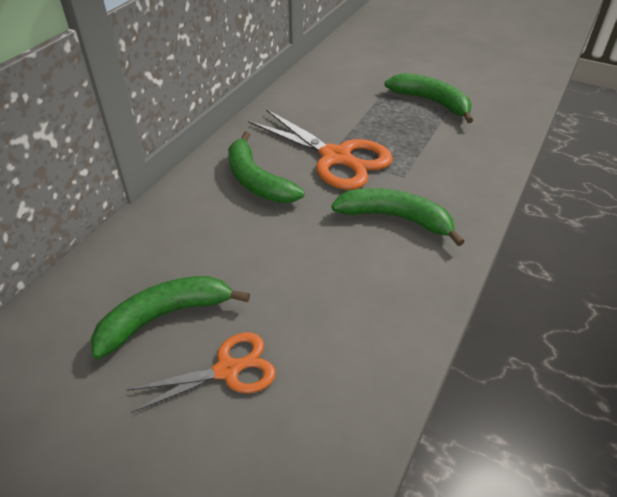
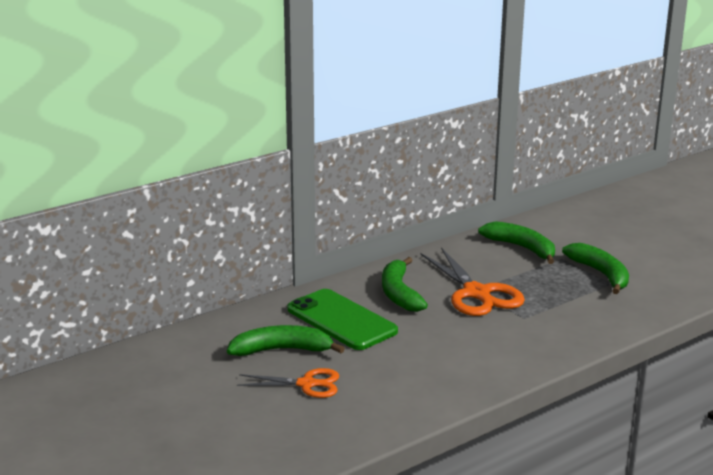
camera: 25 degrees right, 20 degrees down
green banana [331,188,465,246] -> green banana moved to [478,221,555,264]
none -> green phone [287,289,398,350]

